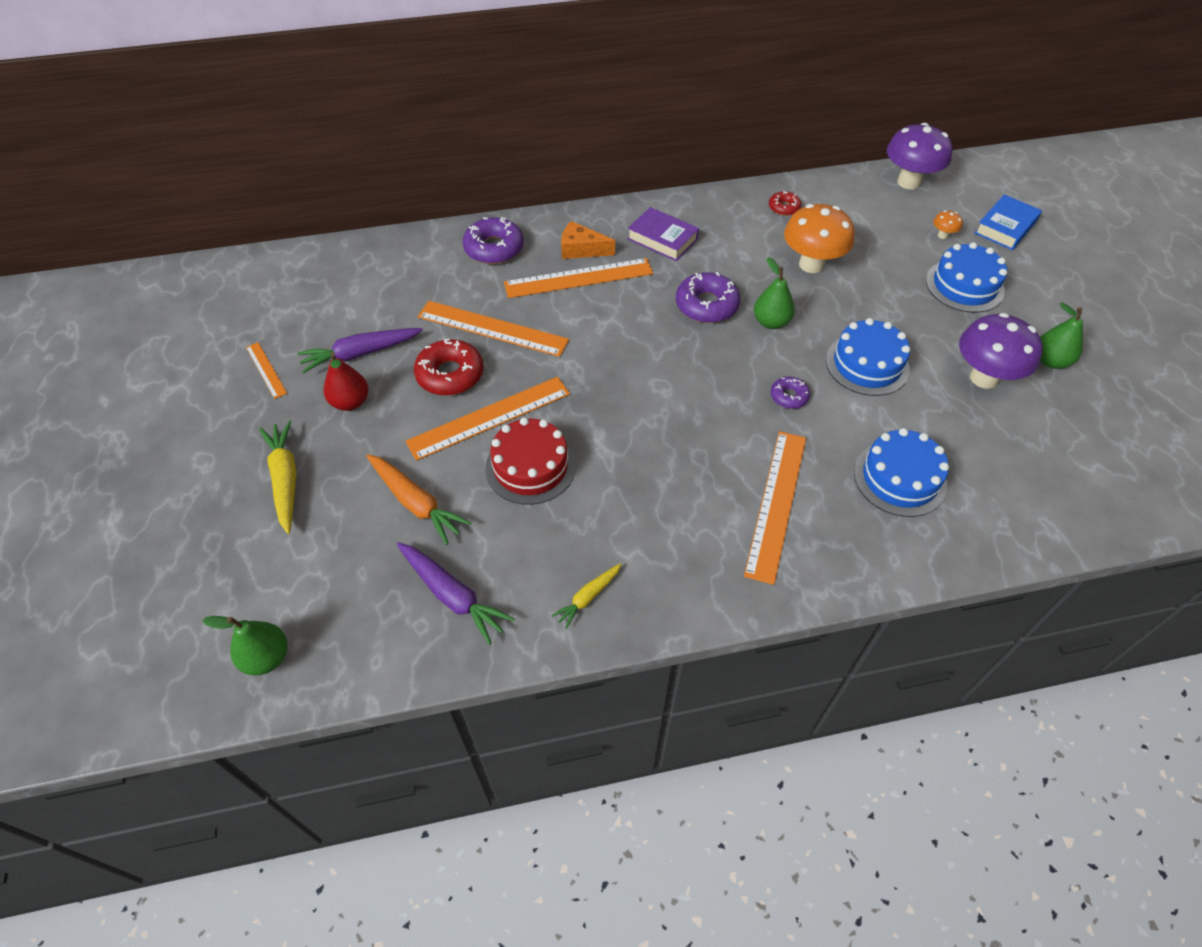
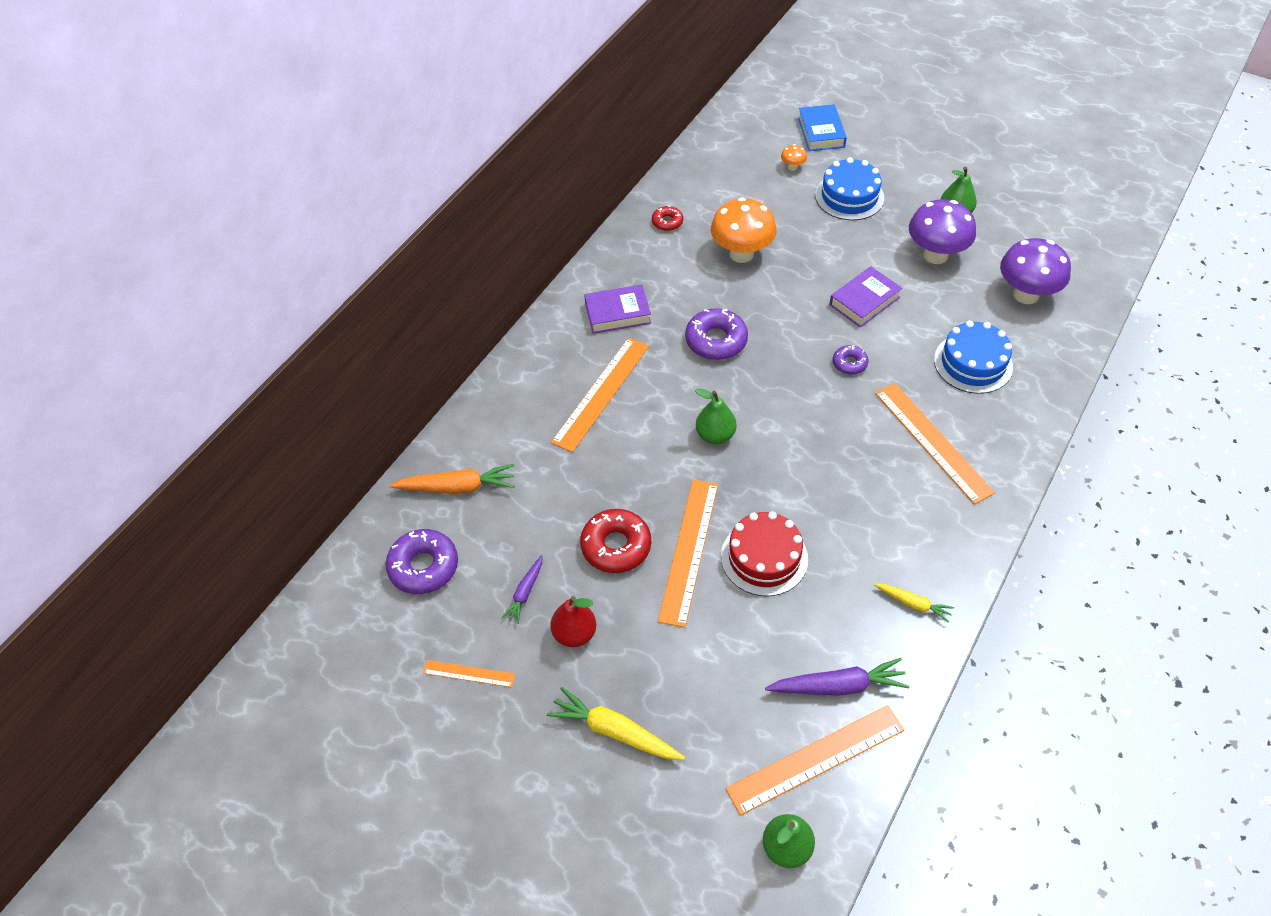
camera: 45 degrees left, 0 degrees up
purple carrot [297,328,423,373] -> purple carrot [501,555,542,624], size x0.59
orange carrot [366,454,471,545] -> orange carrot moved to [389,464,515,494]
orange ruler [417,301,569,357] -> orange ruler moved to [725,705,904,815]
purple donut [463,217,524,264] -> purple donut moved to [385,529,458,594]
yellow carrot [551,563,621,629] -> yellow carrot turned 60 degrees counterclockwise [874,584,954,623]
orange cheese [561,221,615,259] -> none
green pear [754,257,795,329] -> green pear moved to [695,389,736,444]
blue cake [826,318,910,396] -> purple book [830,266,902,328]
purple mushroom [887,123,952,190] -> purple mushroom moved to [1000,238,1071,304]

